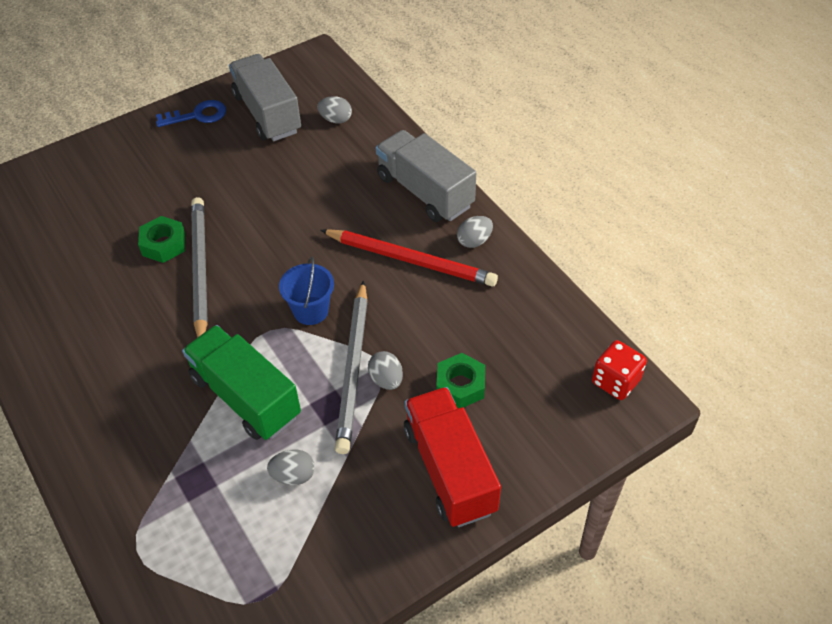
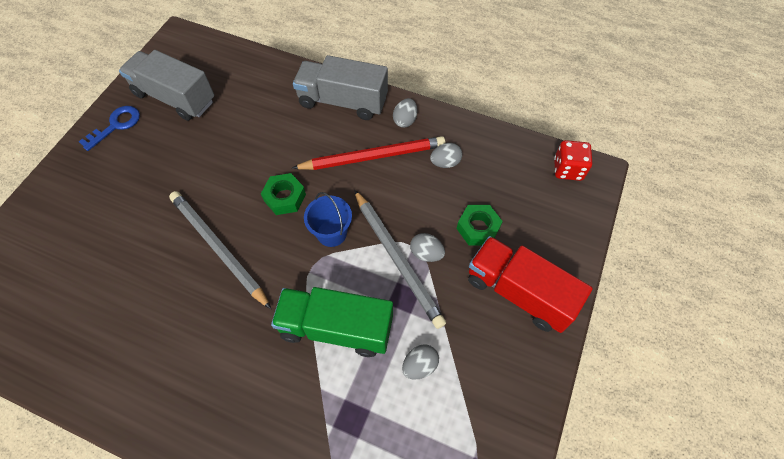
camera: 35 degrees left, 10 degrees up
green nut [138,216,185,263] -> green nut moved to [261,173,306,215]
grey egg [317,96,352,123] -> grey egg moved to [430,143,462,168]

